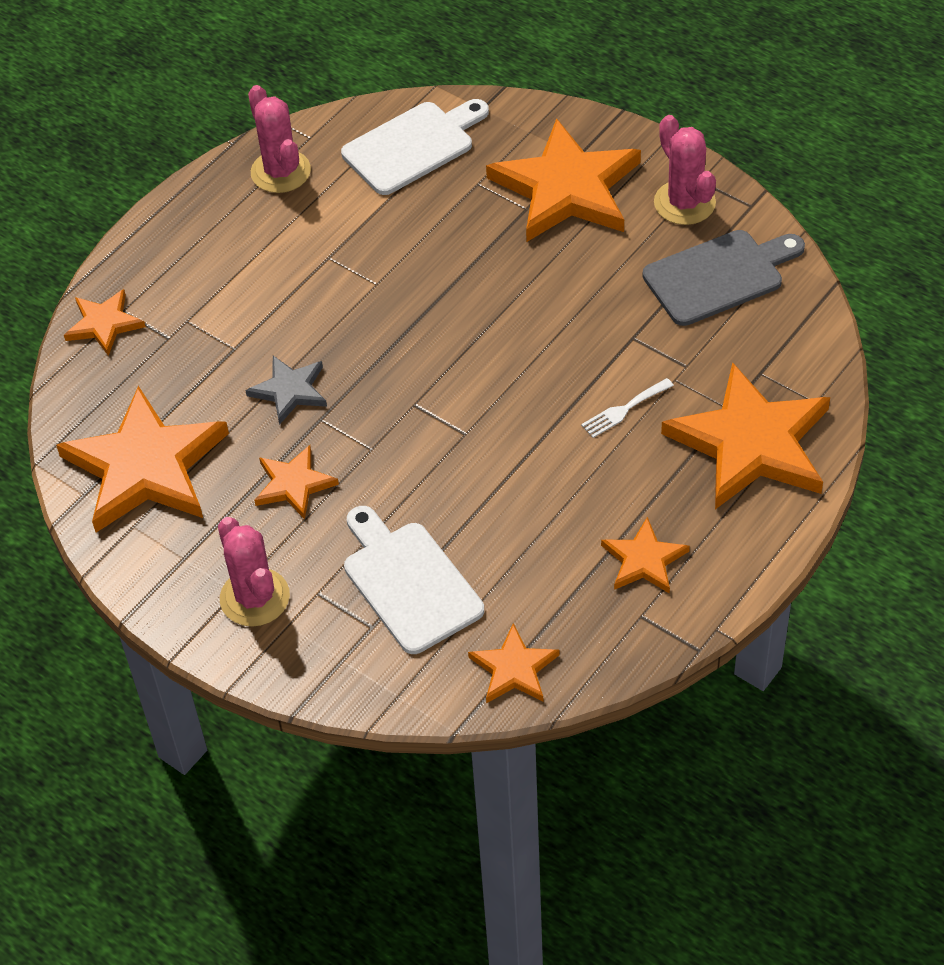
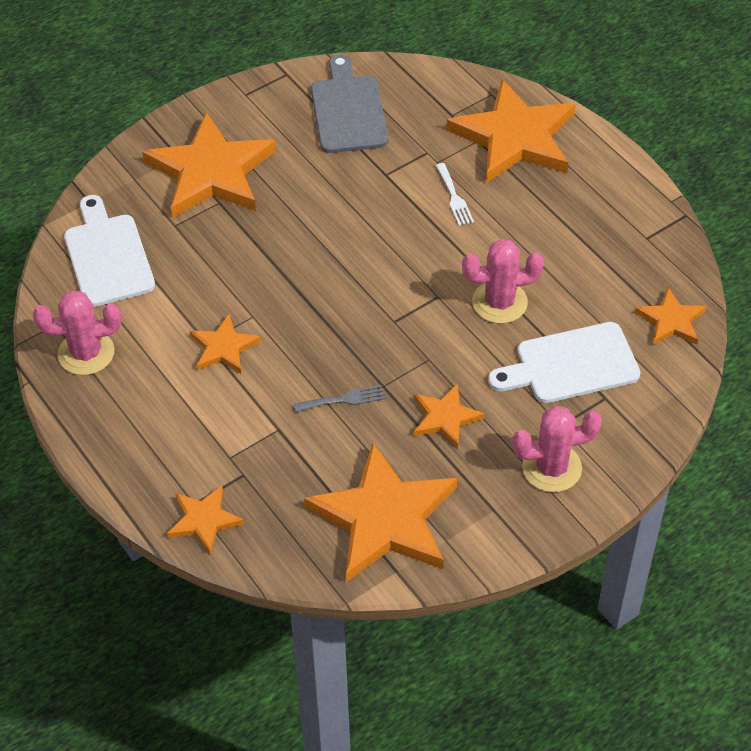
camera: 75 degrees left, 0 degrees up
grey star [245,356,327,425] -> grey fork [294,385,385,412]
orange star [601,517,690,594] -> orange star moved to [190,314,261,373]
pink cactus [654,115,716,225] -> pink cactus moved to [462,239,544,324]

